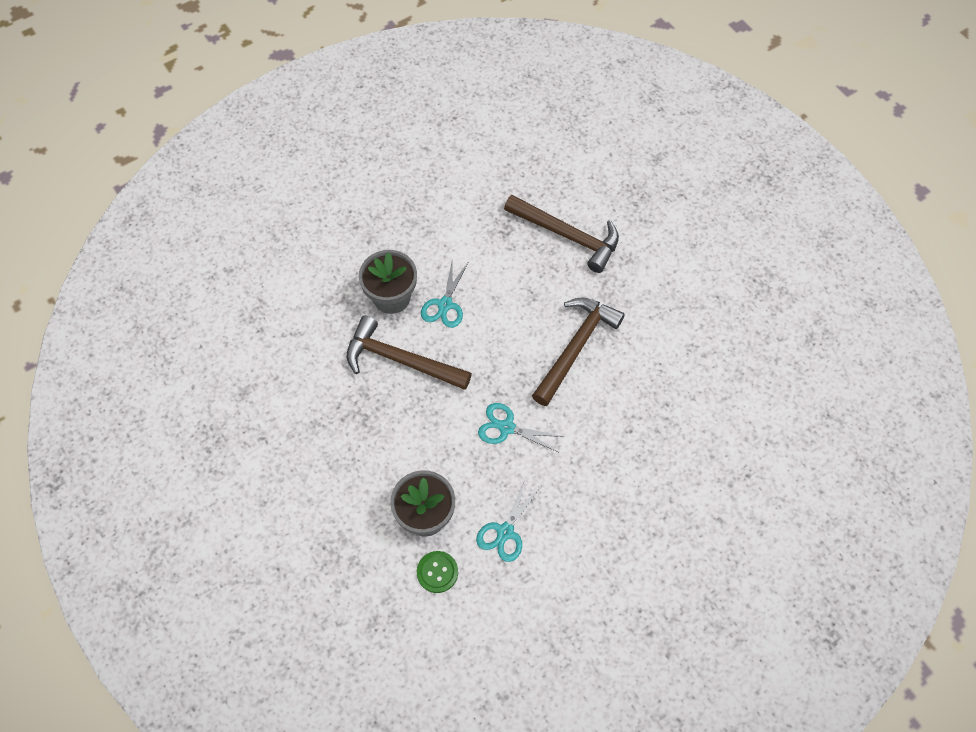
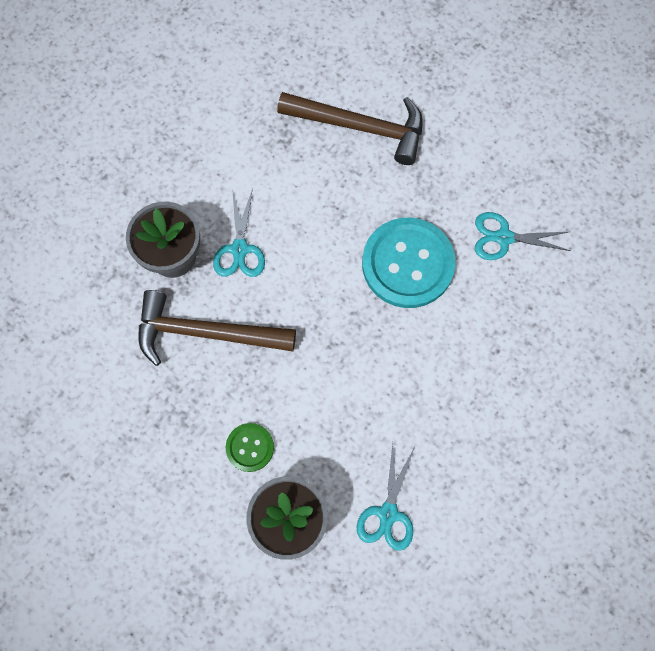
camera: 15 degrees left, 10 degrees up
green button [417,551,458,593] -> green button moved to [226,423,274,472]
turquoise scissors [478,403,564,452] -> turquoise scissors moved to [475,212,571,260]
brown hammer [532,297,625,406] -> turquoise button [362,218,456,308]

